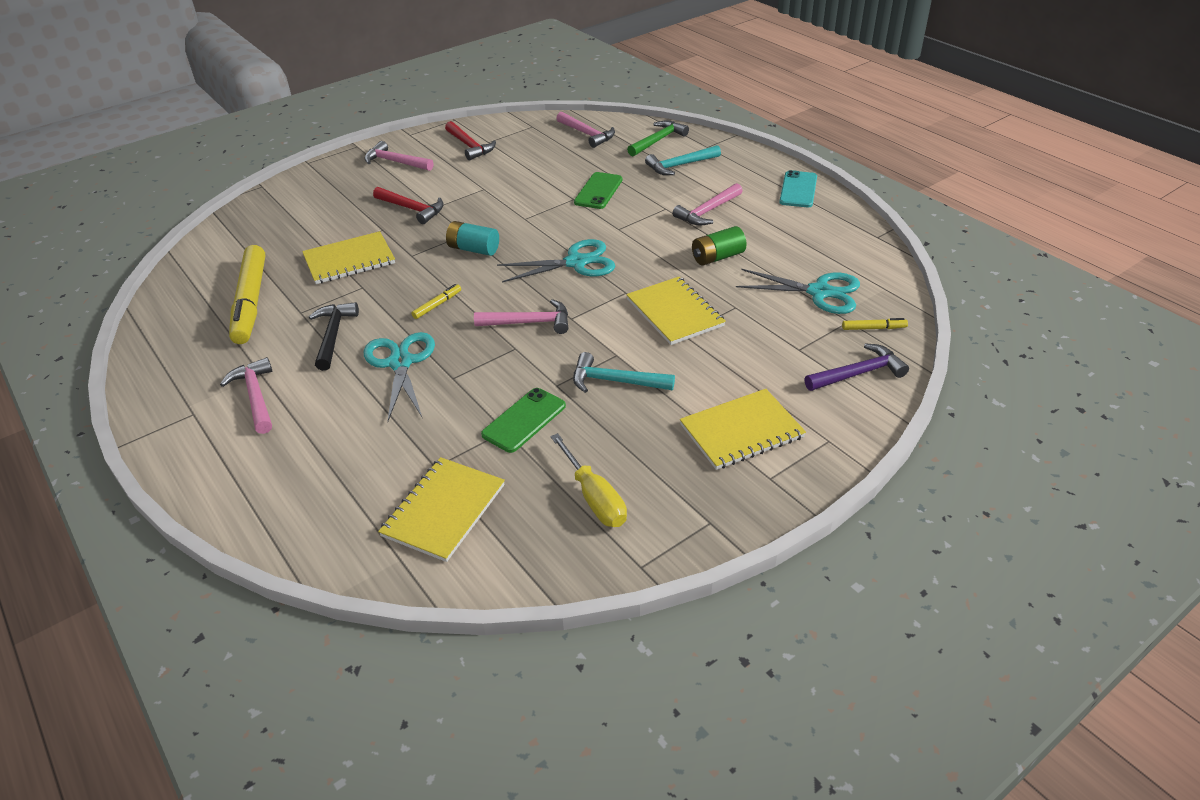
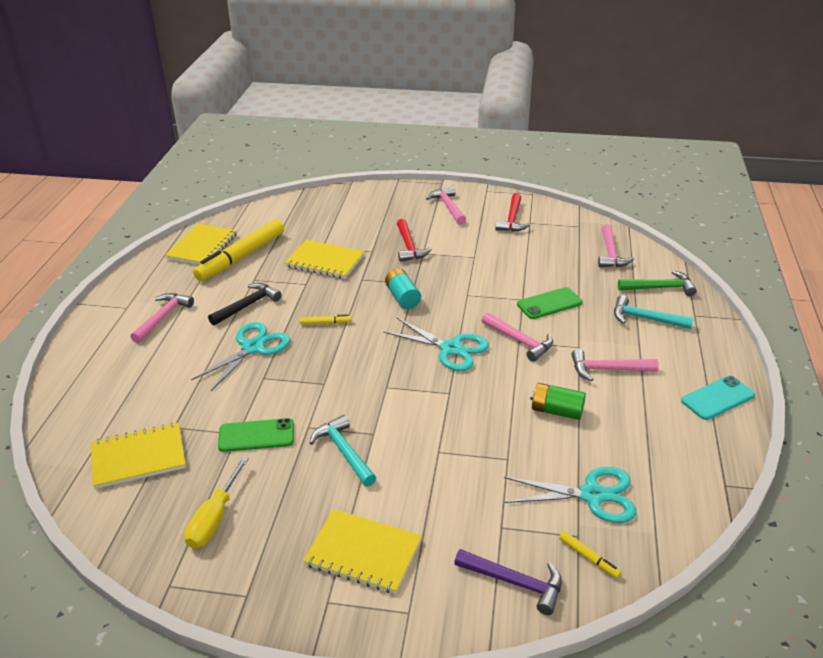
camera: 45 degrees right, 5 degrees down
pink hammer [474,299,569,334] -> pink hammer moved to [481,312,553,362]
yellow notebook [626,277,726,345] -> yellow notebook moved to [165,224,237,265]
turquoise scissors [736,269,860,314] -> turquoise scissors turned 60 degrees counterclockwise [504,467,637,523]

